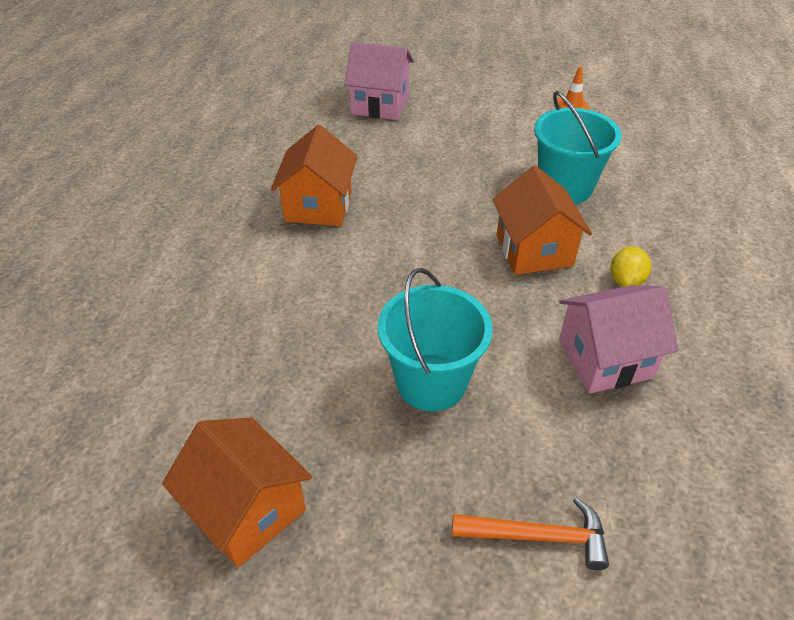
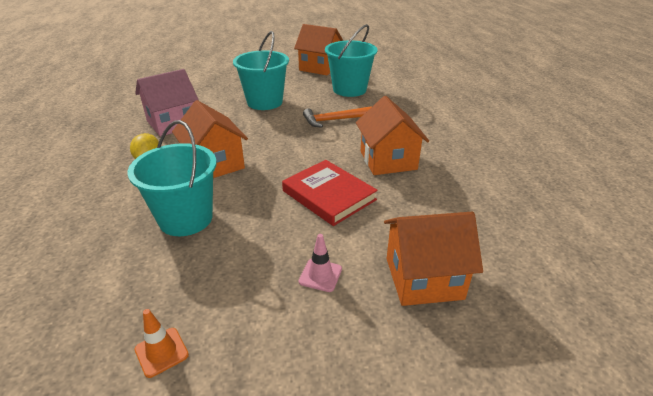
camera: 160 degrees right, 10 degrees down
pink house [344,42,414,120] -> orange house [384,212,483,306]
orange hammer [452,497,609,570] -> orange hammer moved to [303,106,372,128]
none -> red book [282,160,378,226]
none -> pink traffic cone [299,234,342,292]
none -> turquoise bucket [325,24,378,97]

